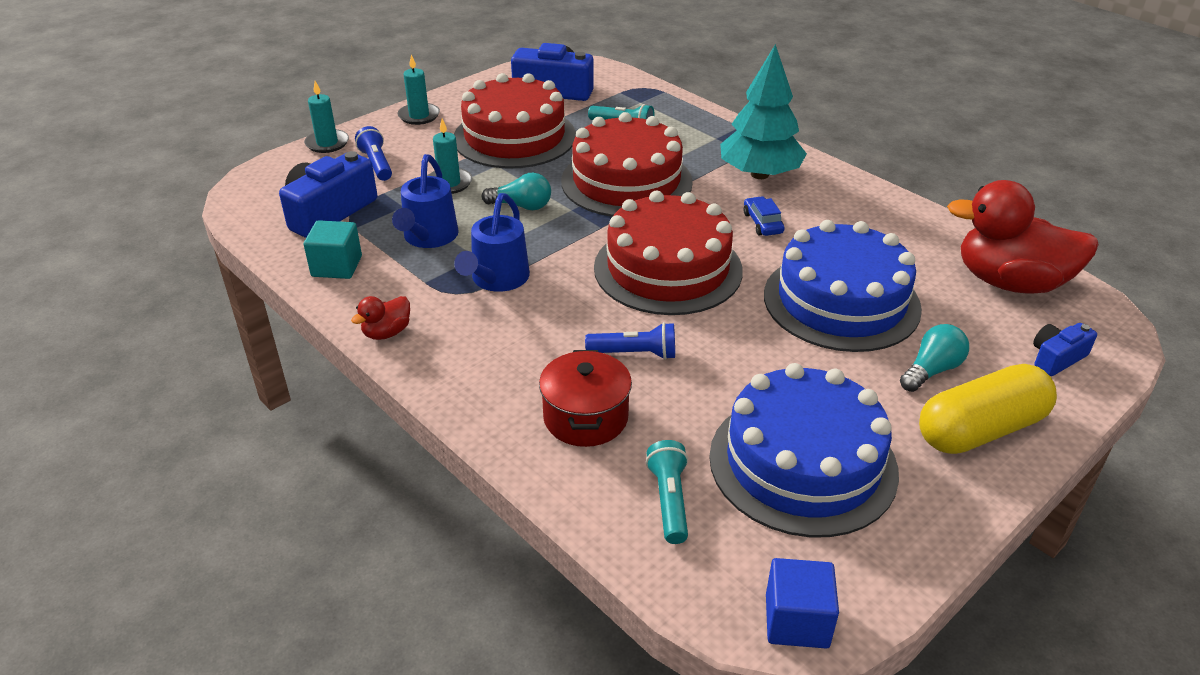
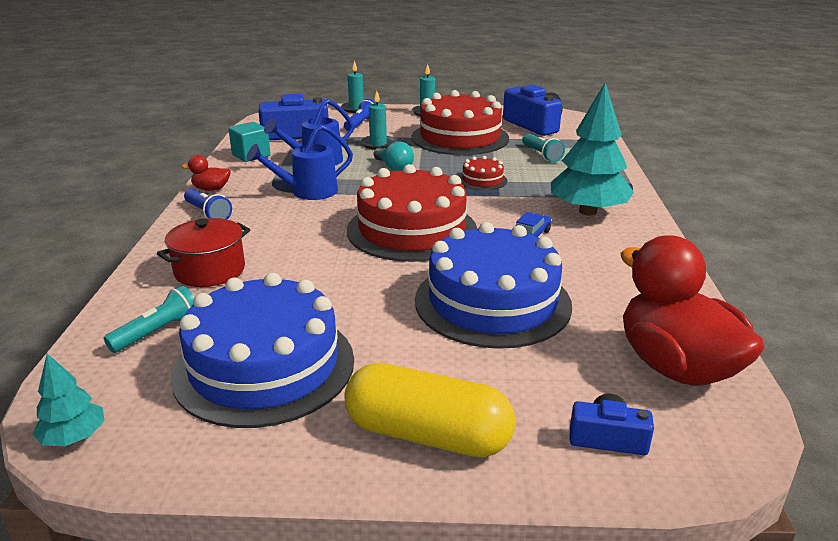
camera: 45 degrees right, 10 degrees down
red cake [561,112,693,217] -> red cake [459,156,507,190], size x0.44
blue flashlight [585,322,675,360] -> blue flashlight moved to [184,189,232,219]
blue cube [766,558,839,649] -> turquoise tree [32,354,105,446]
turquoise light bulb [900,324,969,392] -> none

